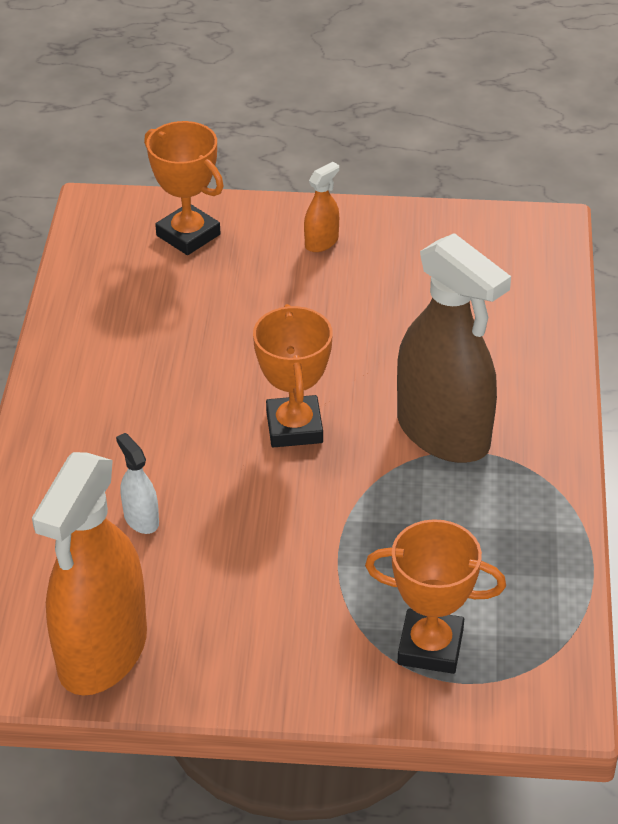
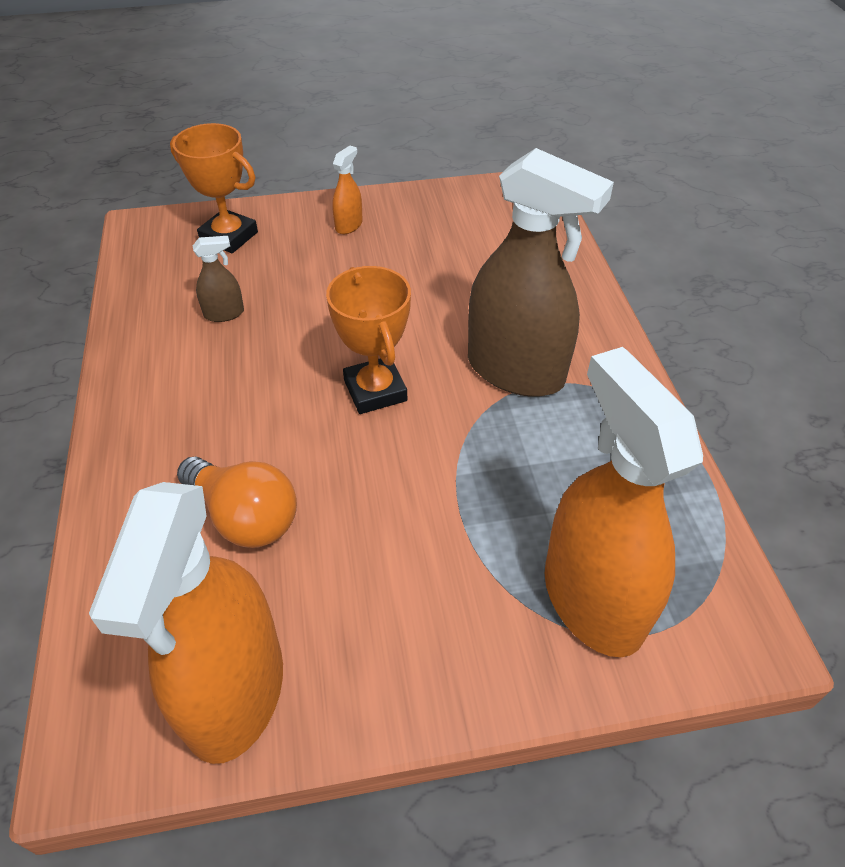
camera: 15 degrees left, 5 degrees up
white spray bottle [116,433,159,534] -> orange light bulb [177,457,297,548]
orange trophy [365,519,506,674] -> orange spray bottle [545,347,703,657]
none -> brown spray bottle [193,236,244,322]

